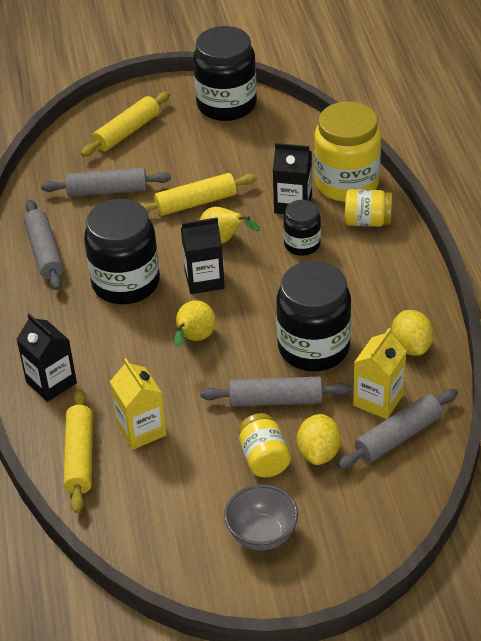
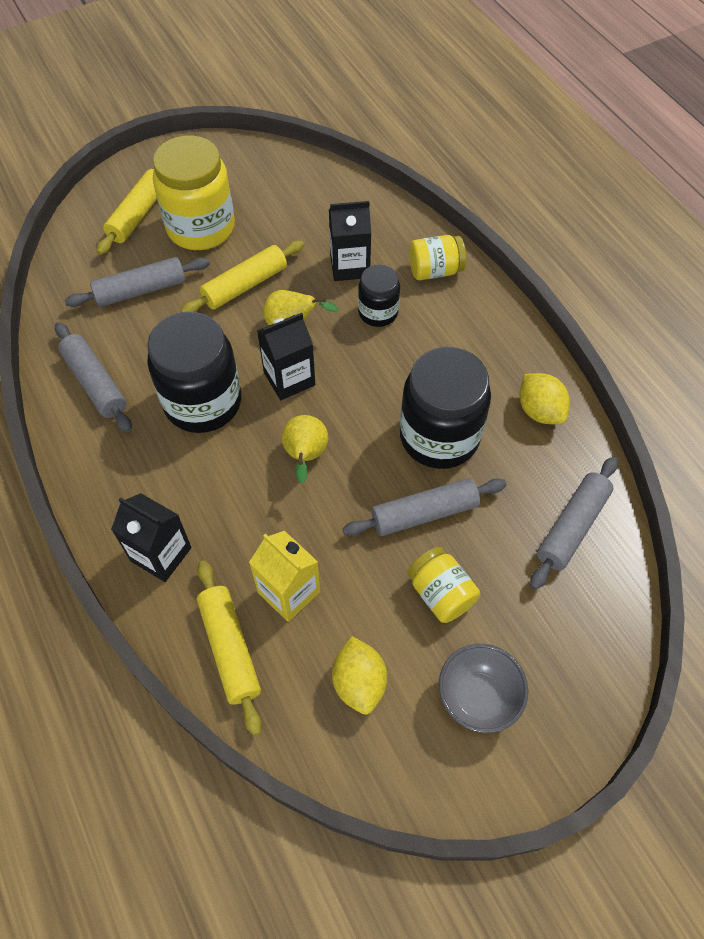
camera: 20 degrees left, 15 degrees up
black jar [193,26,257,121] -> none
yellow lemon [297,414,341,465] -> yellow lemon moved to [332,636,387,714]
yellow jar [314,102,381,202] -> yellow jar moved to [153,136,235,250]
yellow carton [353,328,406,419] -> none

